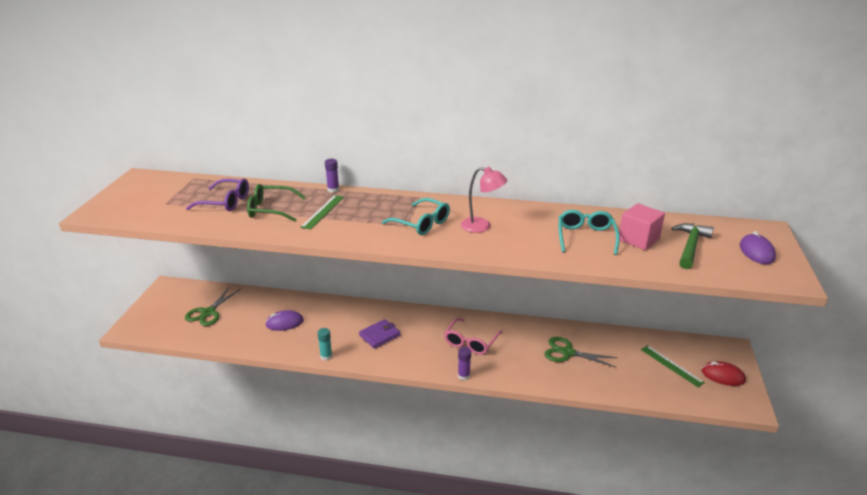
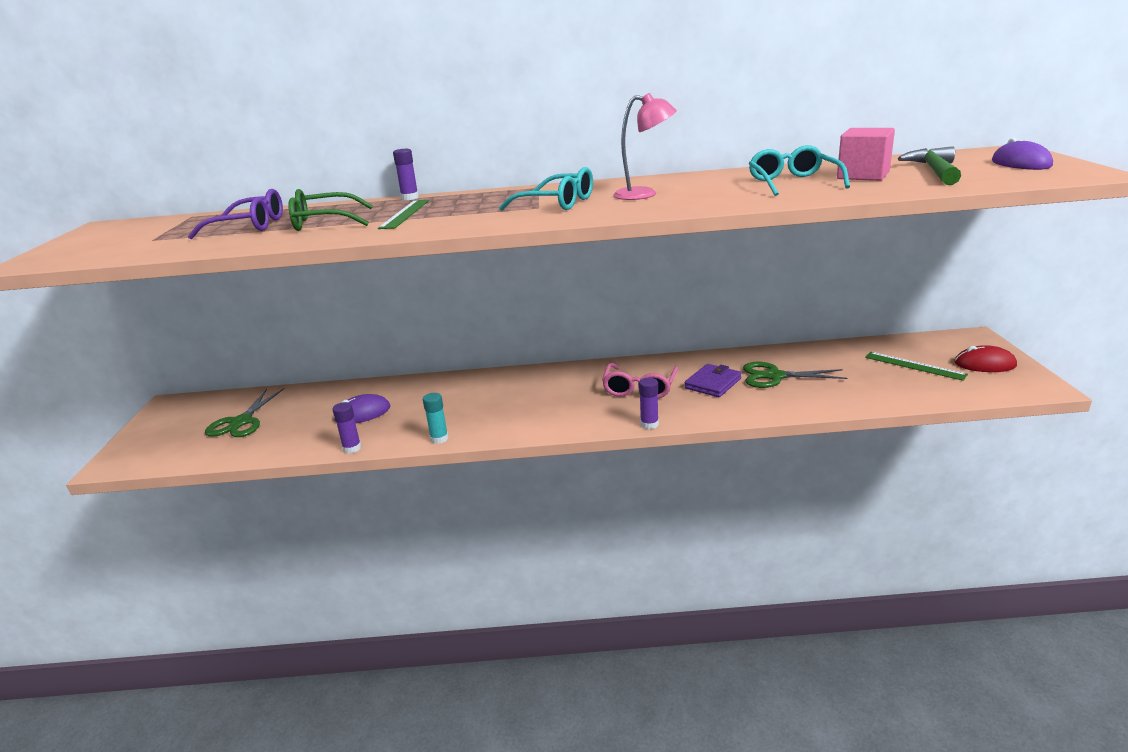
camera: 10 degrees left, 5 degrees down
purple wallet [359,319,401,349] -> purple wallet moved to [685,364,741,397]
none -> purple glue stick [332,402,361,454]

